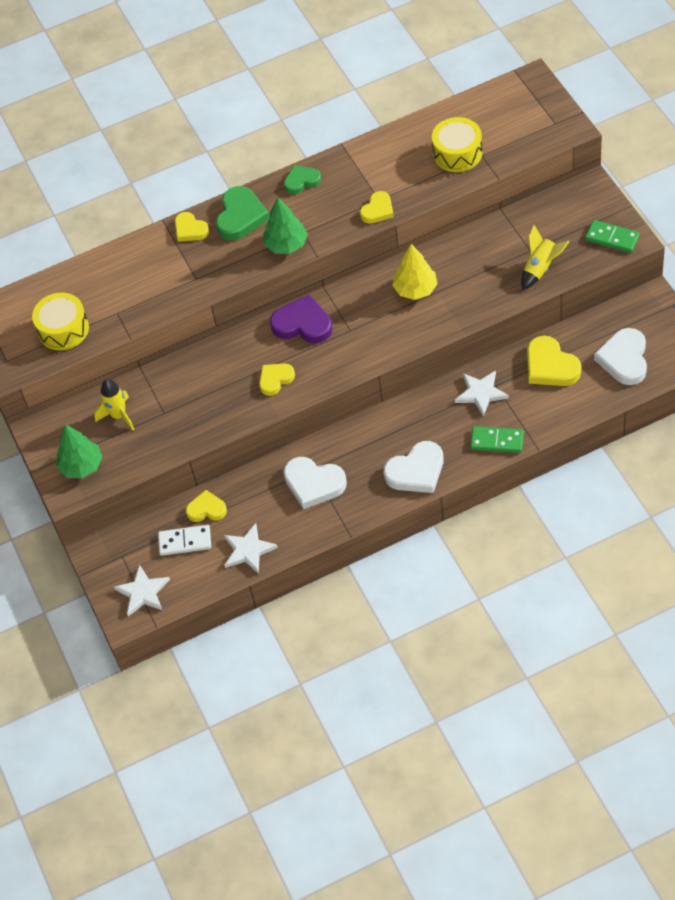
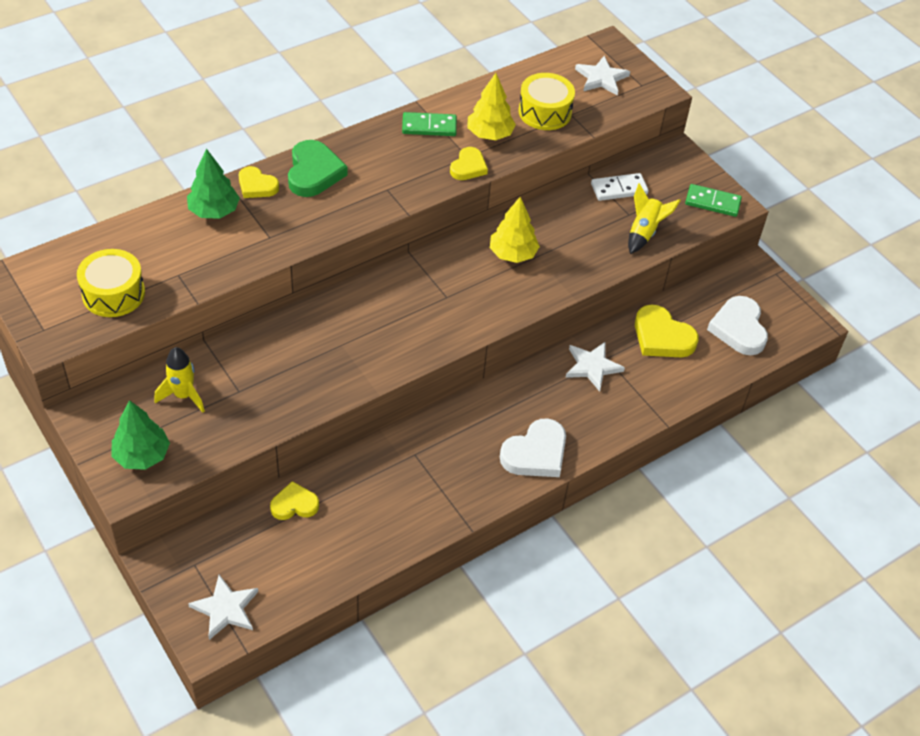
camera: 20 degrees left, 5 degrees down
white domino [158,525,211,556] -> white domino moved to [591,173,649,201]
white star [224,523,278,574] -> white star moved to [575,56,630,96]
yellow heart [259,363,295,396] -> none
green tree [263,197,308,254] -> green tree moved to [187,149,240,219]
purple heart [270,295,332,343] -> none
green heart [284,165,321,194] -> none
white heart [284,457,347,509] -> none
green domino [470,426,524,453] -> green domino moved to [402,112,457,136]
none -> yellow tree [468,73,516,140]

